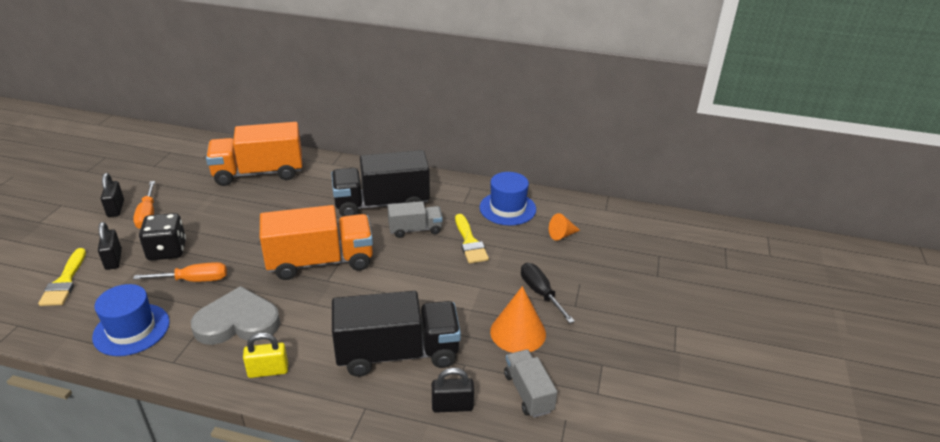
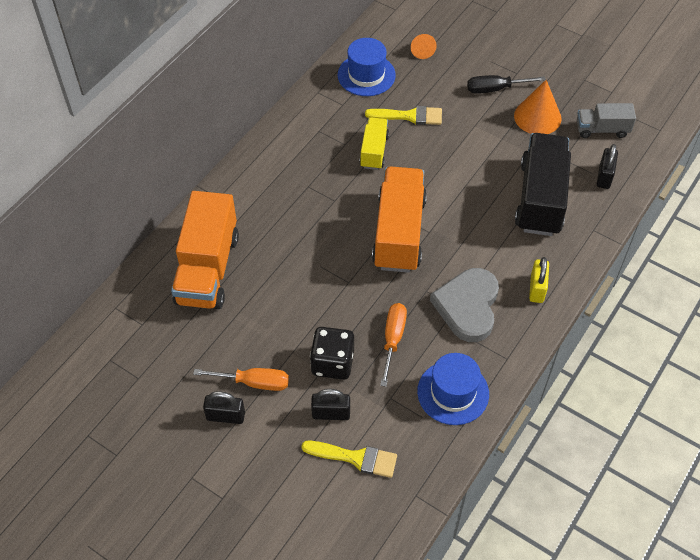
camera: 70 degrees left, 20 degrees up
black truck [331,150,430,217] -> none
grey truck [387,201,443,238] -> yellow truck [359,117,389,170]

